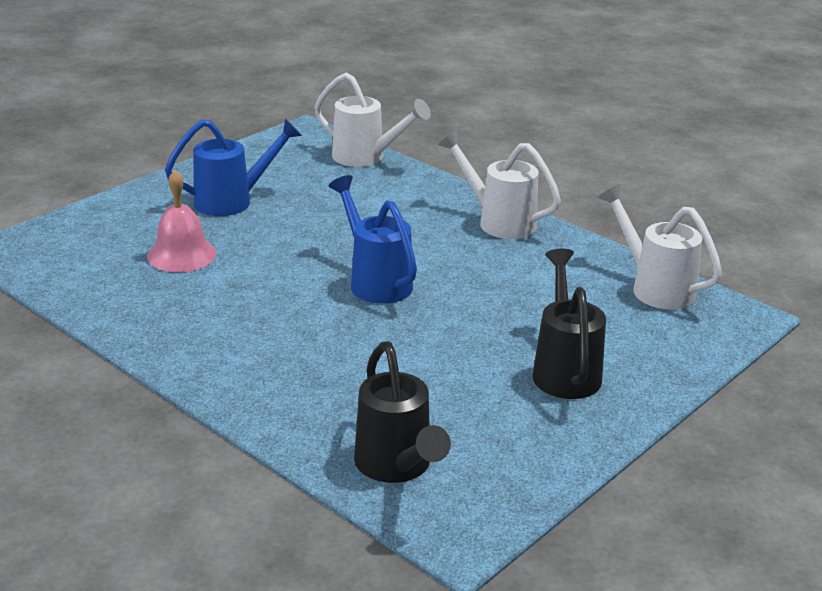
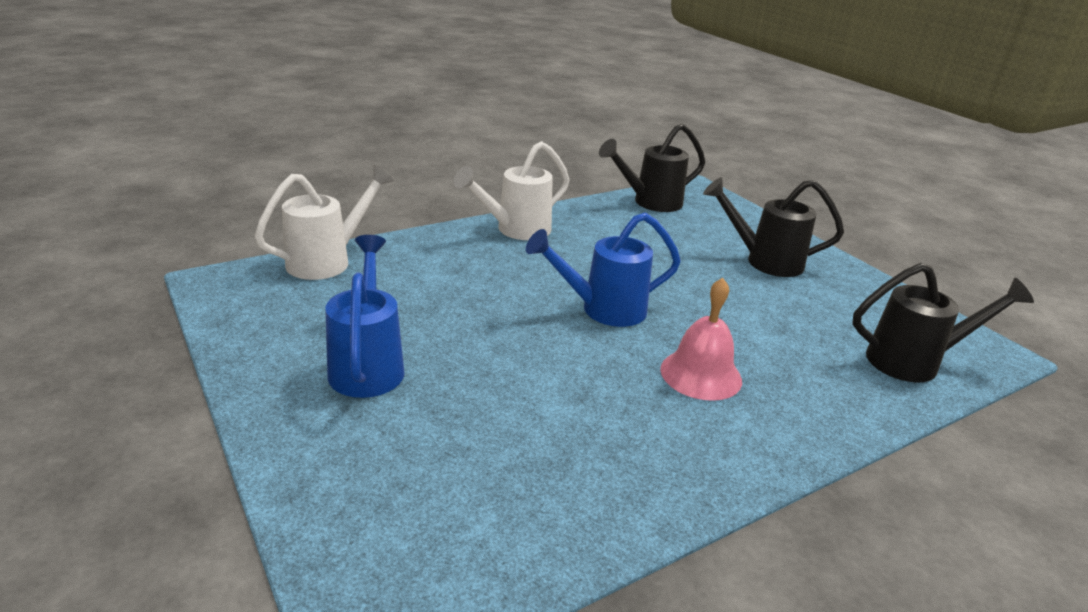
camera: 75 degrees left, 0 degrees up
pink bell [147,170,217,272] -> pink bell moved to [660,278,742,401]
white watering can [598,184,722,310] -> black watering can [599,124,705,212]

